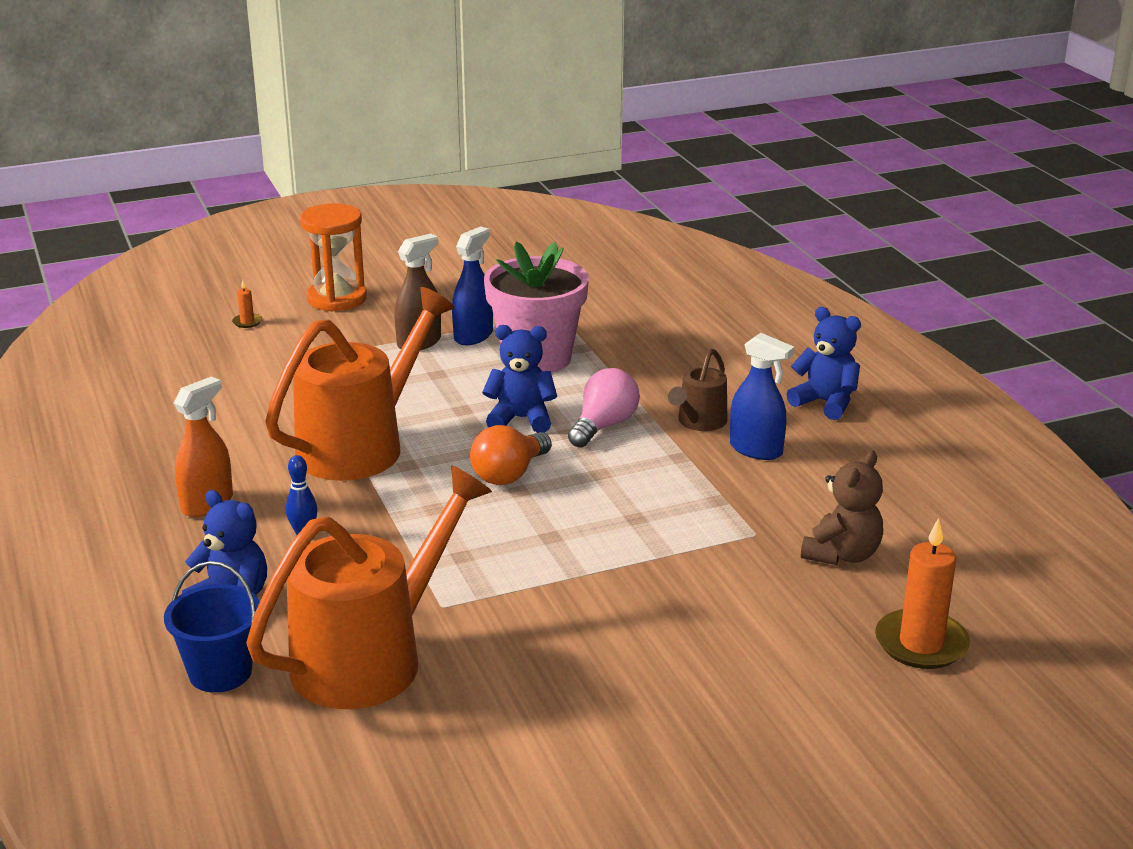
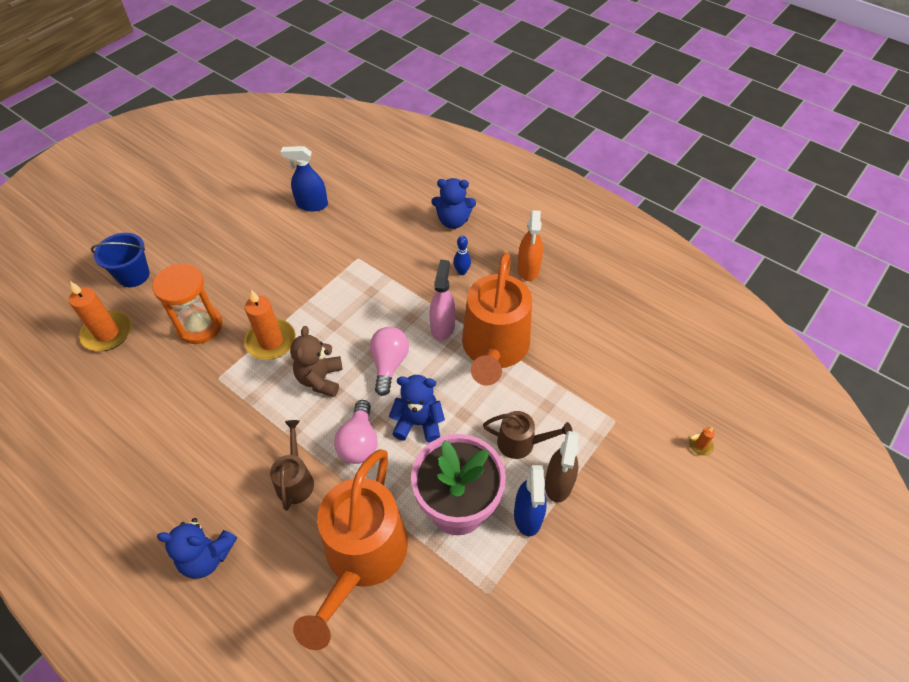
camera: 150 degrees right, 25 degrees up
blue bucket [164,561,260,693] -> blue bucket moved to [91,233,150,287]
orange watering can [247,465,492,709] -> orange watering can moved to [293,449,408,650]
orange hourglass [300,203,367,312] -> orange hourglass moved to [152,264,223,344]
orange light bulb [470,425,552,485] -> pink light bulb [370,327,409,396]
blue teddy bear [482,325,557,433] -> blue teddy bear turned 150 degrees counterclockwise [389,375,445,442]
blue spray bottle [730,333,794,460] -> blue spray bottle moved to [281,146,328,211]
brown teddy bear [801,450,883,565] -> brown teddy bear moved to [290,326,343,397]
none -> orange candle [244,290,296,360]
none -> pink spray bottle [429,259,456,341]
none -> brown watering can [483,411,573,459]

